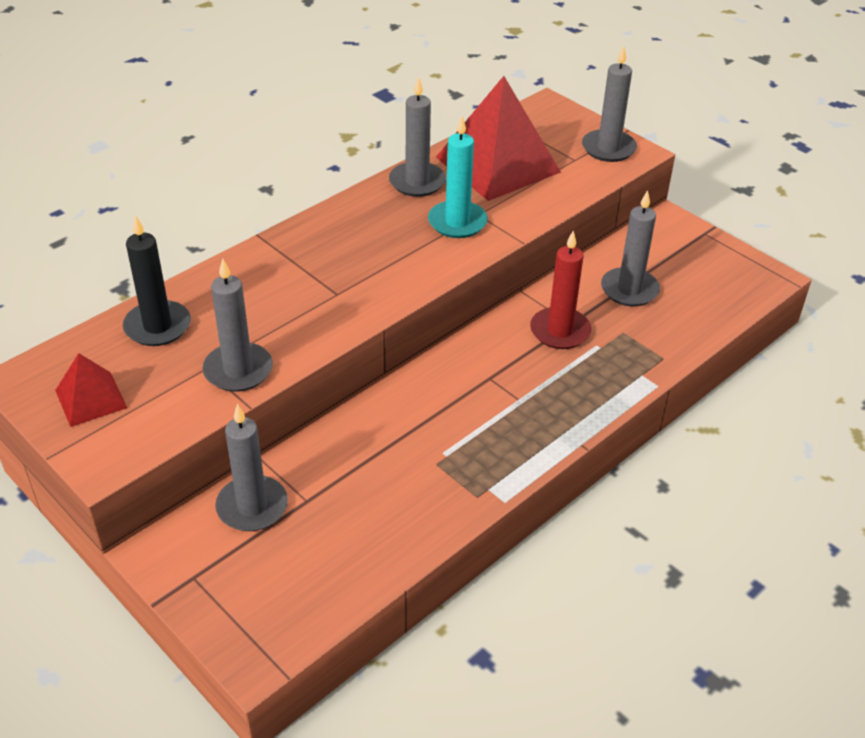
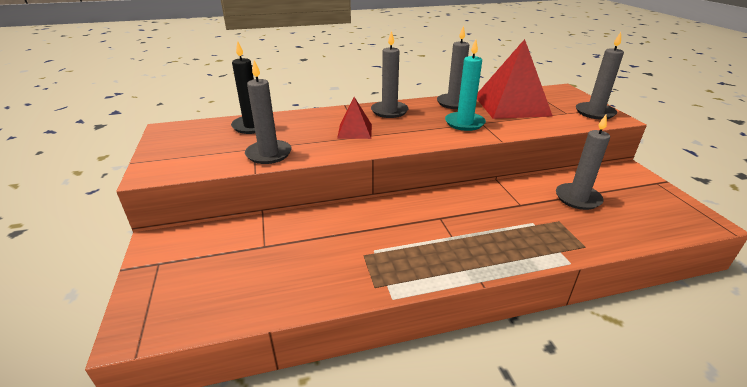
camera: 30 degrees right, 10 degrees down
red pyramid [55,353,127,427] -> red pyramid moved to [337,97,372,139]
grey candle [215,404,288,531] -> grey candle moved to [371,30,409,118]
red candle [530,231,591,349] -> none

